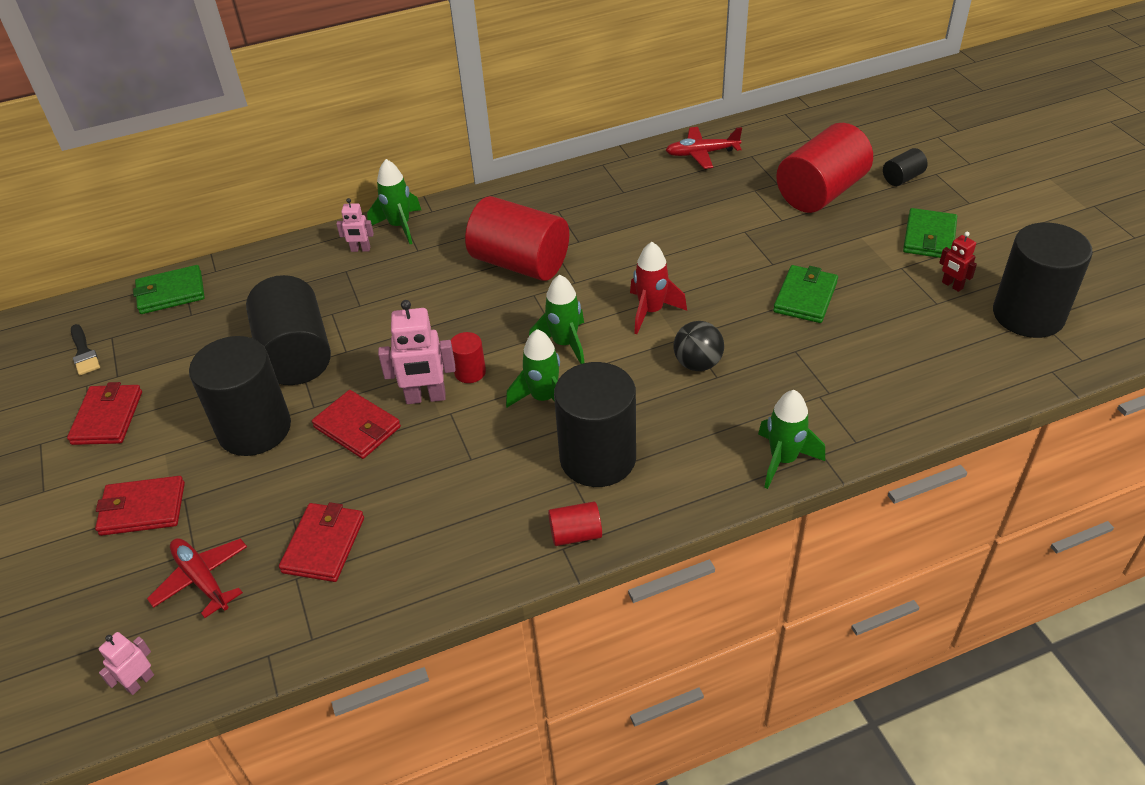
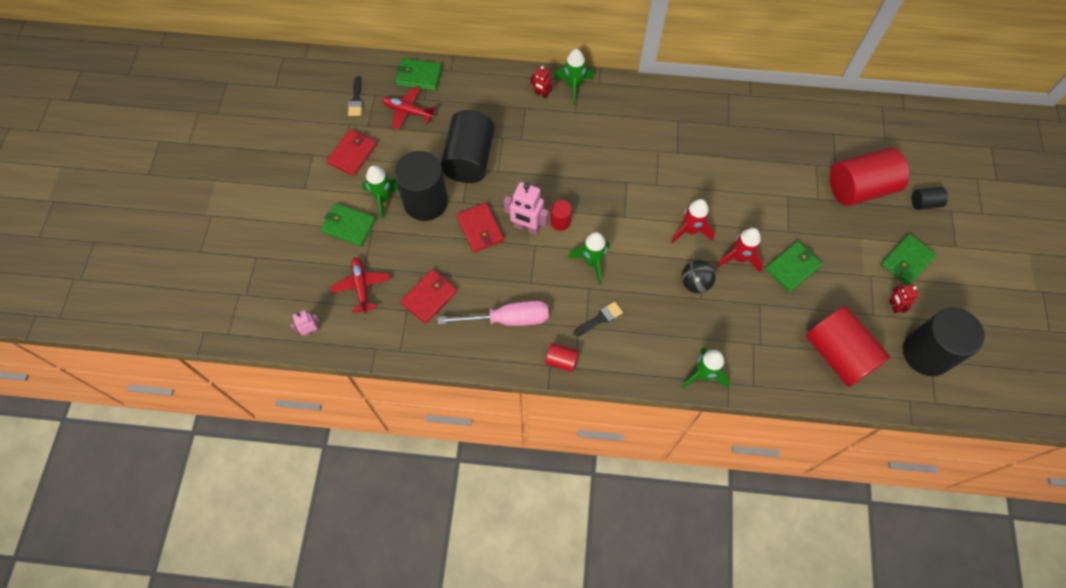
camera: 25 degrees right, 20 degrees up
red wallet [95,476,185,536] -> green wallet [321,203,376,246]
pink robot [336,198,374,252] -> red robot [531,66,552,98]
red cylinder [465,196,569,281] -> red cylinder moved to [806,306,890,387]
green rocket [529,275,585,364] -> green rocket moved to [362,165,398,220]
black cylinder [554,362,636,487] -> black brush [573,302,623,336]
red plane [666,127,742,169] -> red plane moved to [382,87,436,130]
none -> pink screwdriver [438,301,549,326]
none -> red rocket [717,228,763,272]

